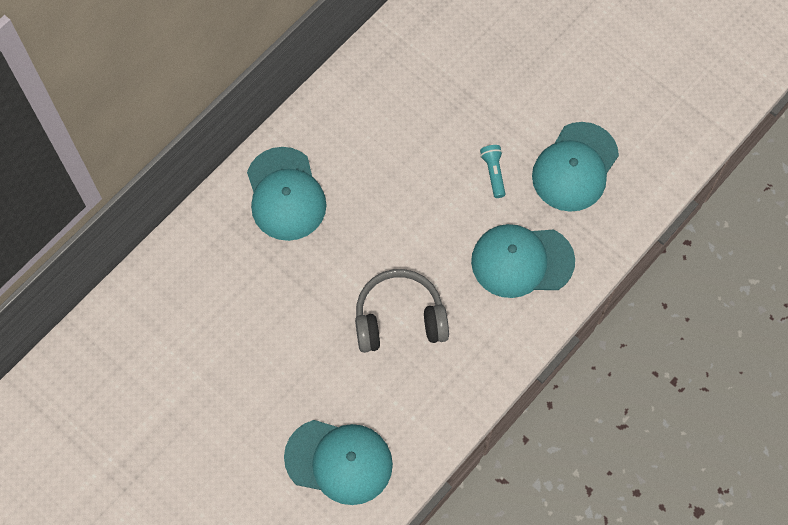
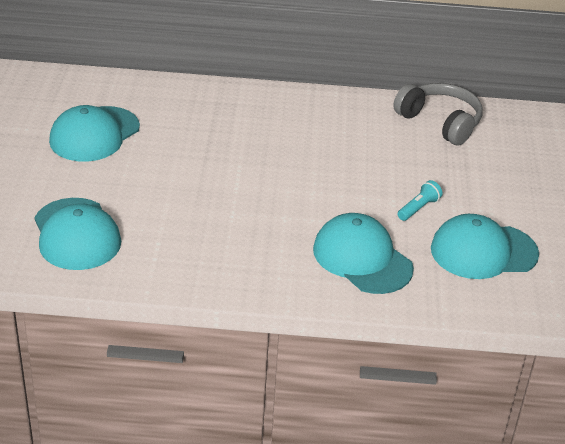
camera: 50 degrees right, 30 degrees down
turquoise cap [247,147,326,241] -> turquoise cap moved to [49,105,140,162]
grey headphones [355,269,449,353] -> grey headphones moved to [393,83,483,145]

